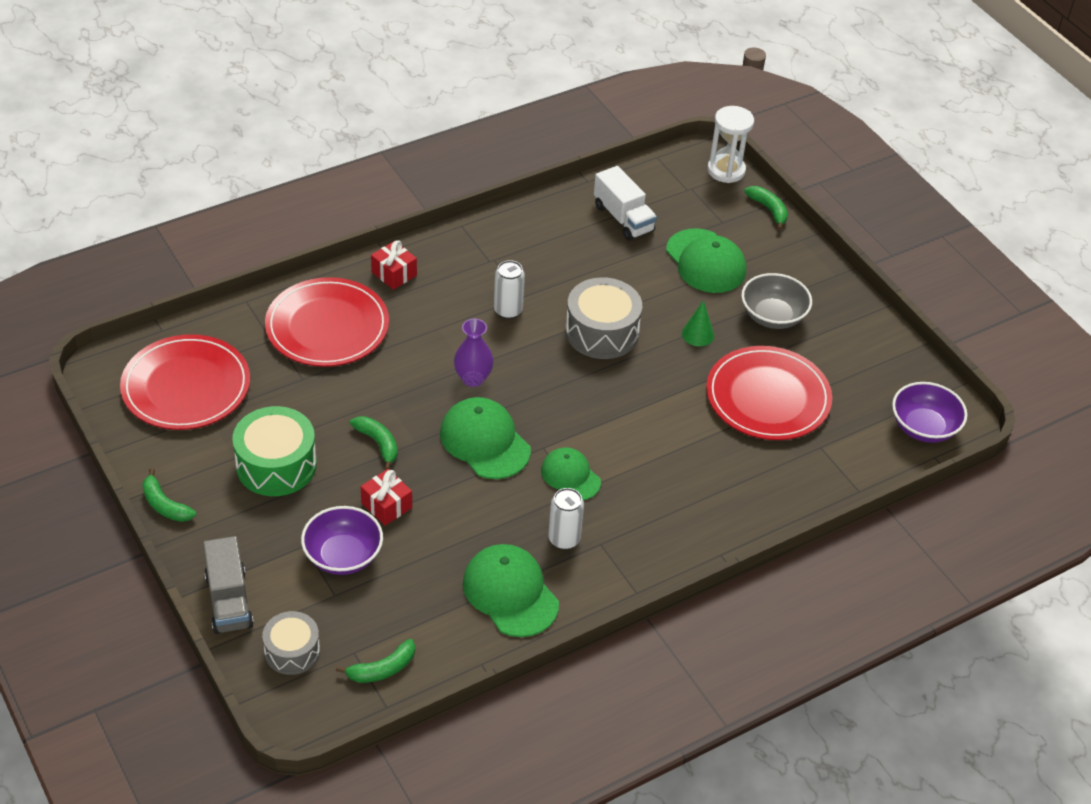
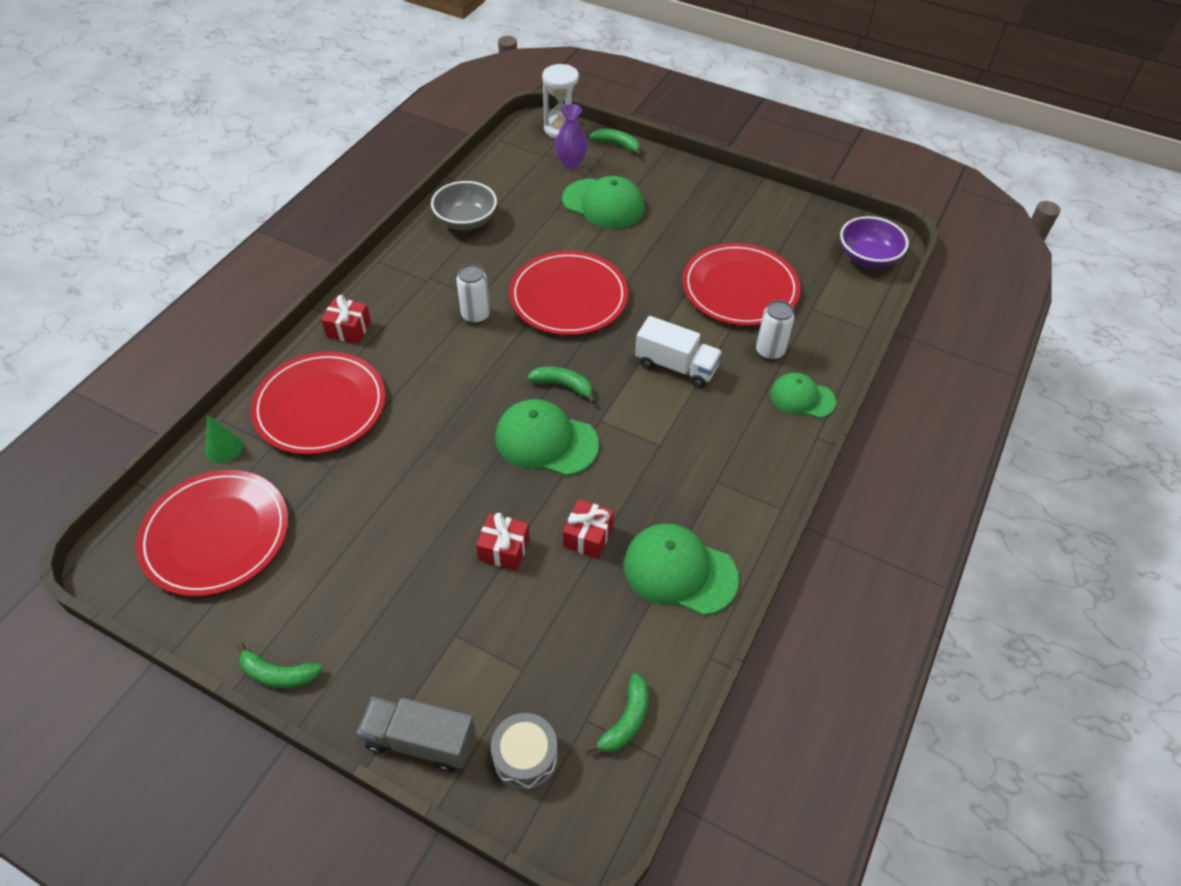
camera: 30 degrees left, 5 degrees up
grey truck [203,536,254,634] -> grey truck turned 150 degrees clockwise [357,697,476,772]
green drum [232,406,317,496] -> none
purple bowl [301,506,383,575] -> none
green banana [350,416,398,470] -> green banana moved to [527,367,596,404]
purple vase [454,319,494,387] -> purple vase moved to [555,104,588,169]
green cap [541,448,601,500] -> green cap moved to [770,373,836,418]
white can [548,488,584,550] -> white can moved to [756,300,795,360]
grey drum [565,277,642,359] -> red plate [509,251,628,335]
white truck [594,166,657,241] -> white truck moved to [635,316,722,388]
green cone [682,300,714,346] -> green cone moved to [205,415,243,463]
grey bowl [741,273,812,329] -> grey bowl moved to [431,181,497,230]
none -> red gift [563,499,614,559]

